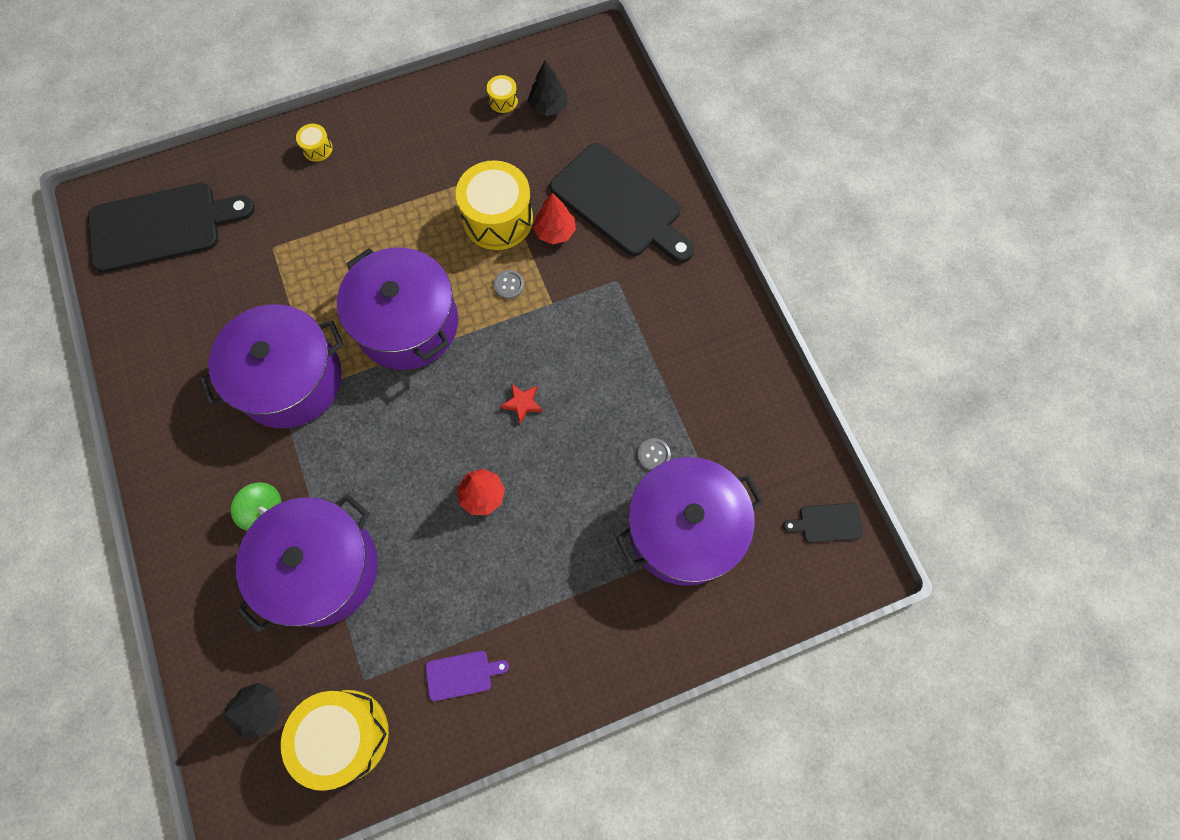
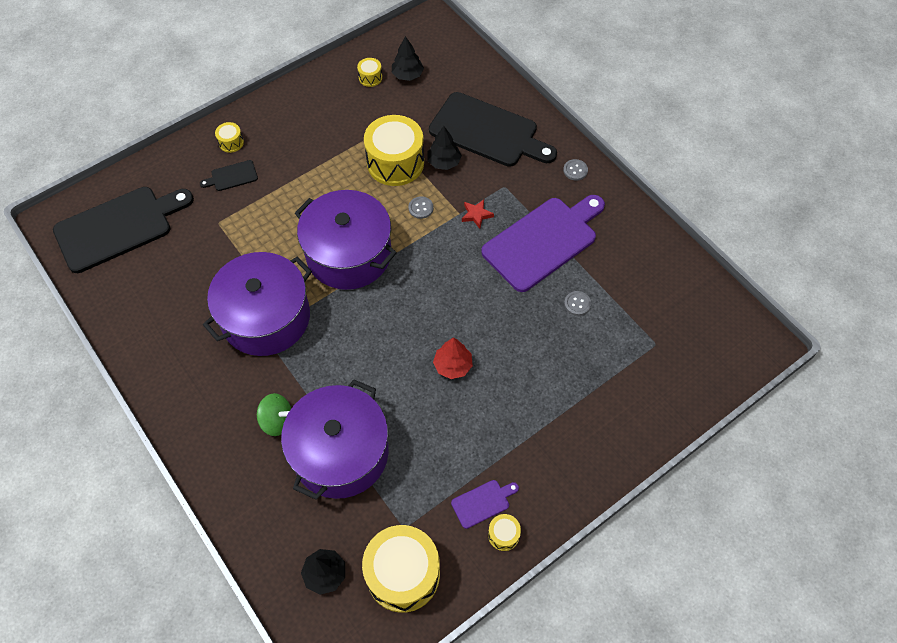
camera: 15 degrees left, 10 degrees down
red star [501,384,543,424] -> red star moved to [462,199,494,229]
red tree [533,193,576,244] -> black tree [427,126,462,170]
purple pot [616,457,764,586] -> none
black cutting board [783,503,863,543] -> black cutting board moved to [200,160,258,191]
none -> purple cutting board [481,195,605,292]
none -> yellow drum [488,514,521,551]
none -> grey button [563,159,588,181]

